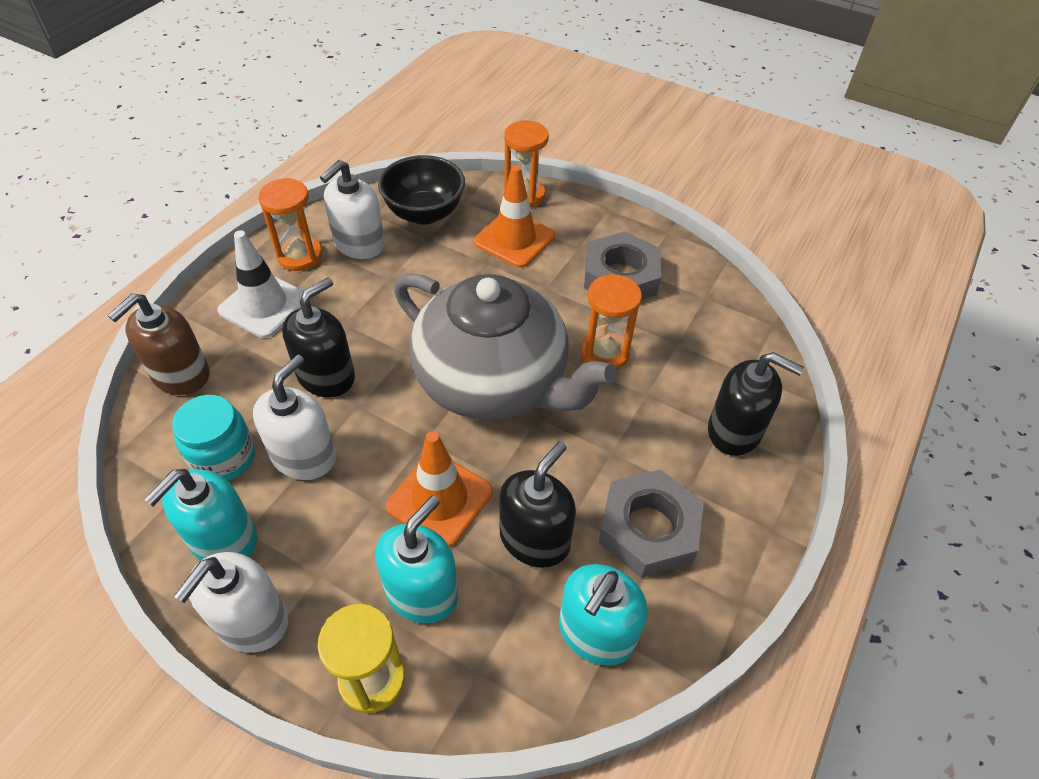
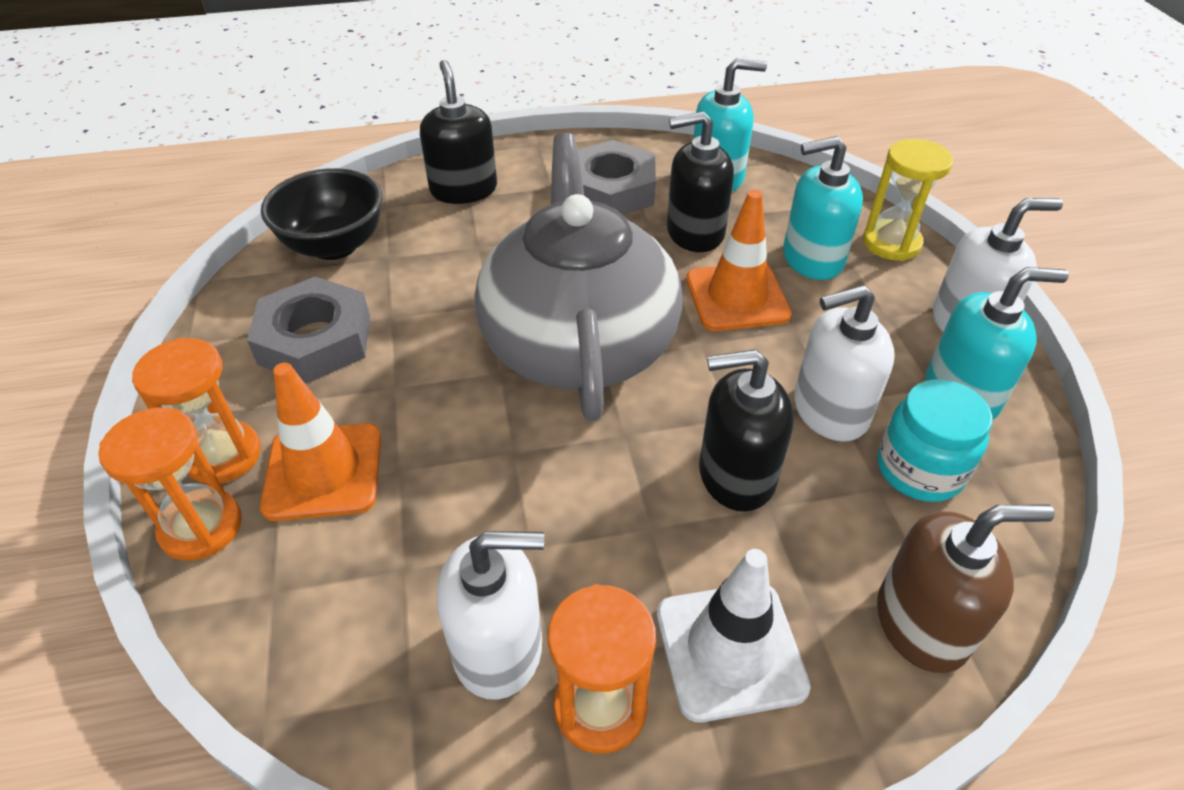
camera: 130 degrees left, 5 degrees down
black bowl [378,155,465,225] -> black bowl moved to [261,168,382,260]
orange hourglass [581,274,642,370] -> orange hourglass moved to [132,338,261,484]

